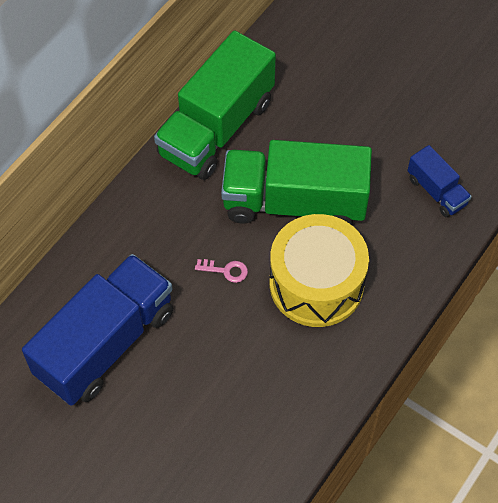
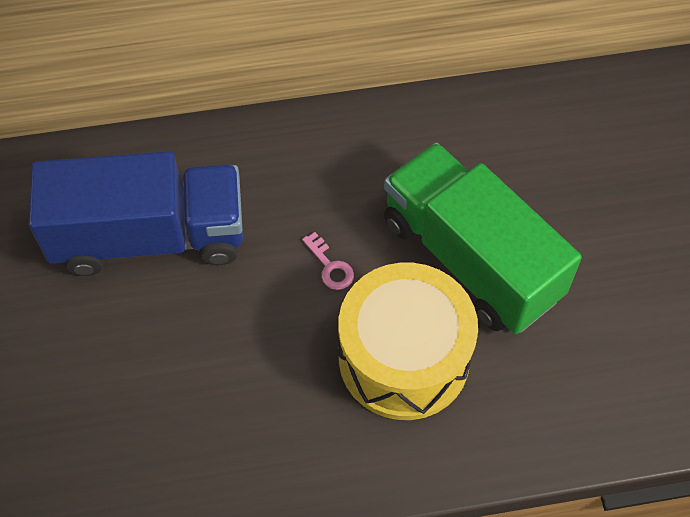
camera: 45 degrees right, 0 degrees up
green truck [154,31,276,180] -> none
blue truck [407,145,472,217] -> none

